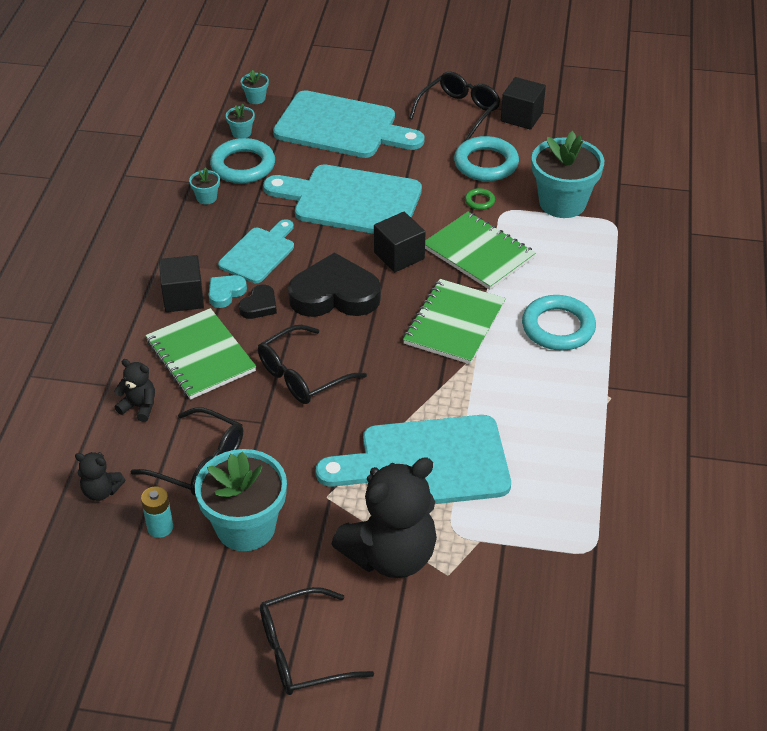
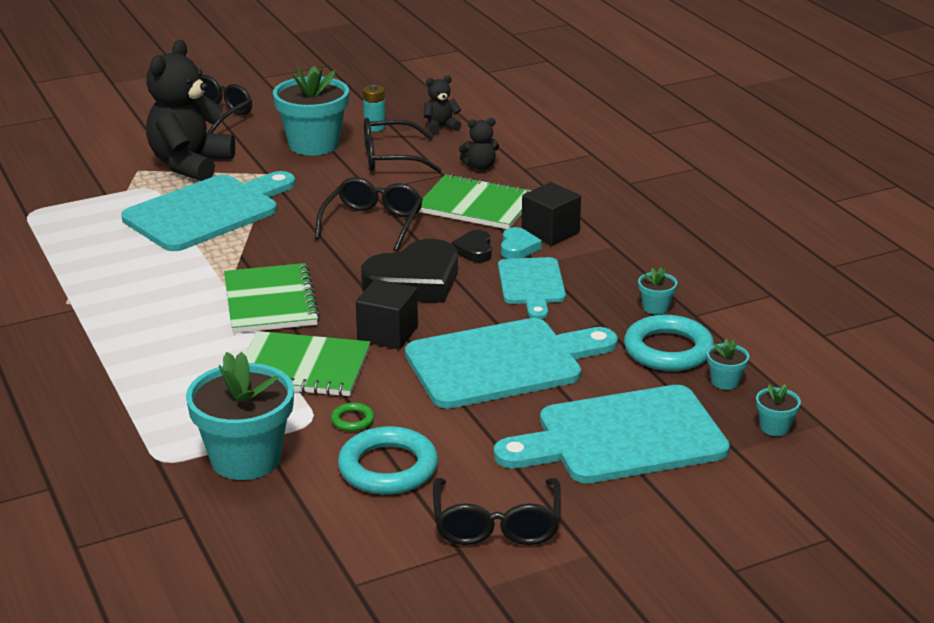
camera: 145 degrees right, 15 degrees down
black cube [501,77,546,130] -> none
turquoise ring [522,295,596,351] -> none

